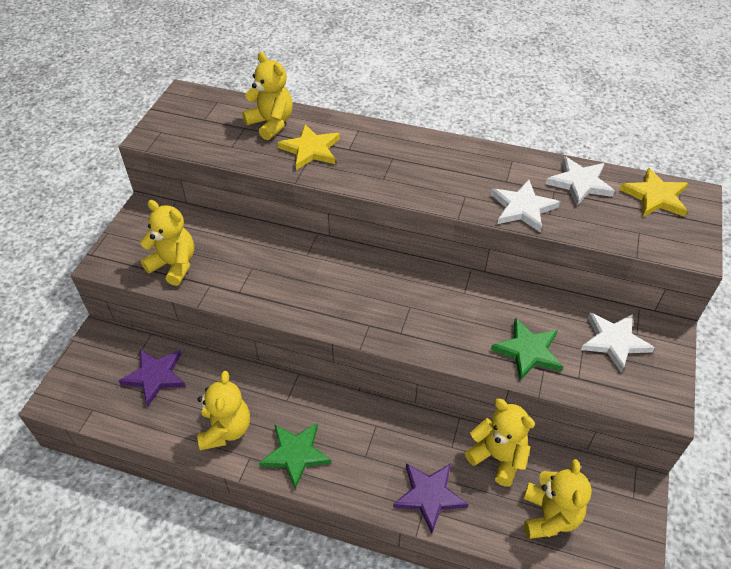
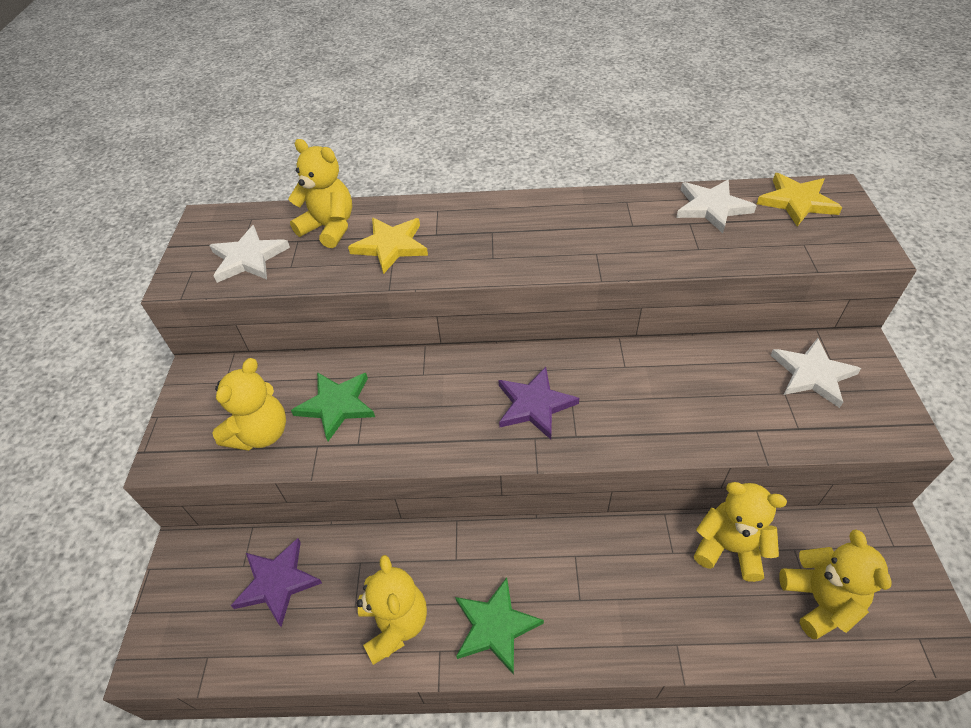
camera: 15 degrees left, 0 degrees up
yellow teddy bear [140,200,194,286] -> yellow teddy bear turned 105 degrees clockwise [212,358,286,451]
purple star [393,463,468,534] -> purple star moved to [498,367,579,440]
white star [491,180,560,233] -> white star moved to [209,225,290,283]
green star [491,318,563,380] -> green star moved to [291,372,375,441]

